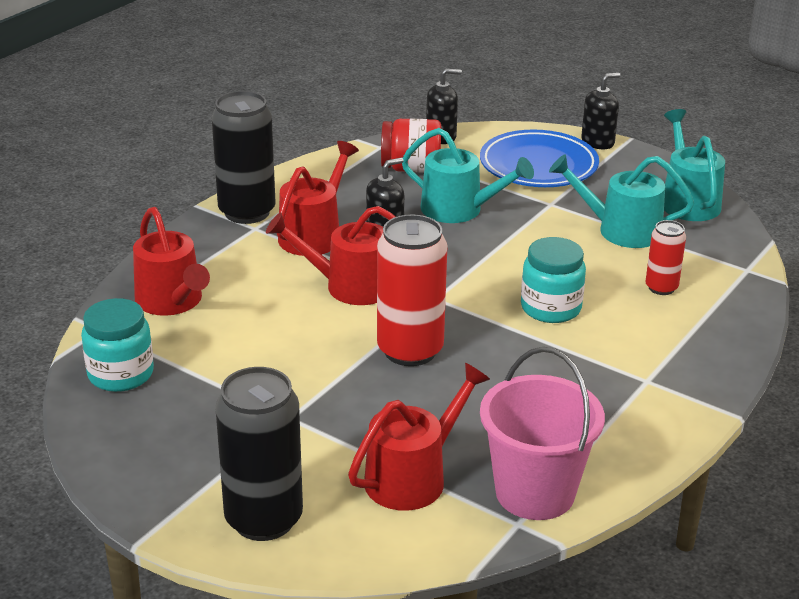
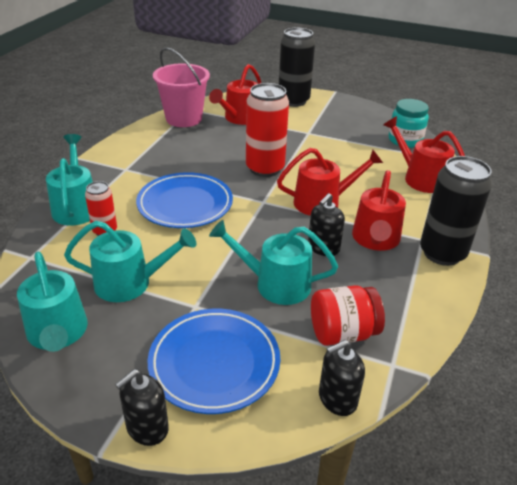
camera: 165 degrees right, 5 degrees up
turquoise jar [521,237,586,323] -> blue plate [136,172,233,228]
none -> turquoise watering can [46,134,93,225]

